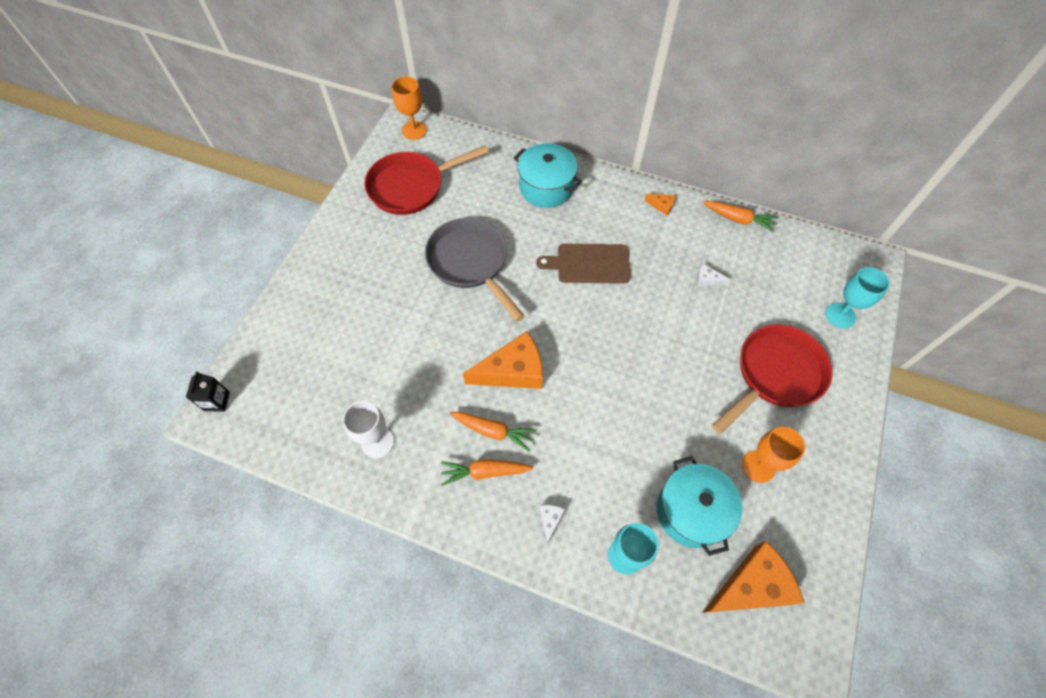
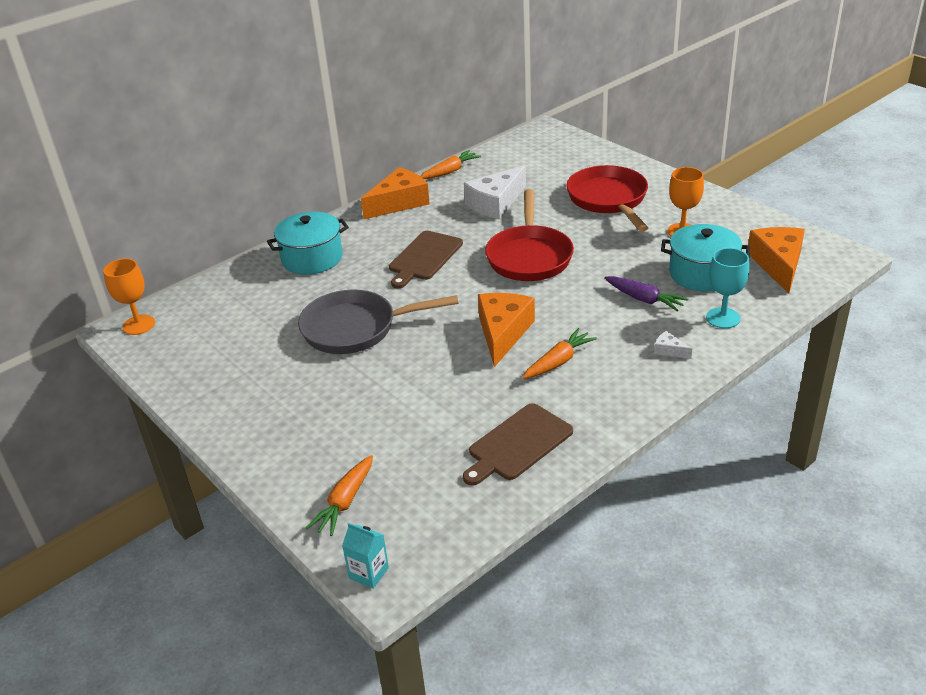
camera: 60 degrees left, 25 degrees down
black carton [186,371,230,412] -> turquoise carton [342,523,389,589]
white goblet [343,401,394,458] -> brown cutting board [463,403,573,486]
red pan [364,145,489,215] -> red pan moved to [485,189,574,281]
orange carrot [441,459,533,486] -> orange carrot moved to [306,455,373,536]
orange cheese [644,194,675,215] -> orange cheese [361,167,430,219], size x2.34
white cheese [696,264,730,286] -> white cheese [464,165,526,220], size x2.34
turquoise goblet [825,267,890,328] -> none
none -> purple carrot [605,276,688,312]

